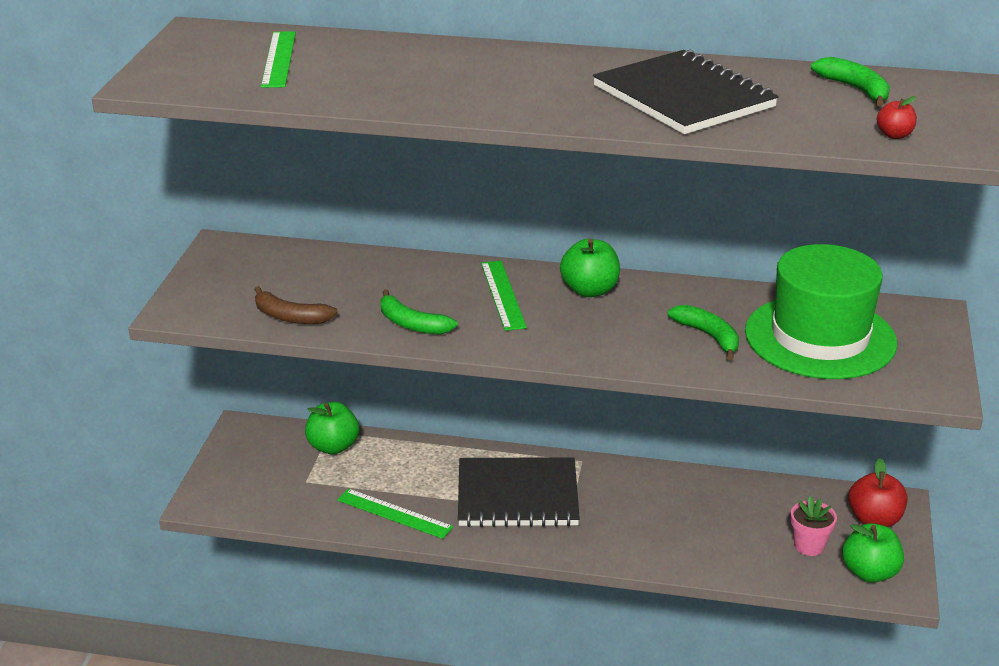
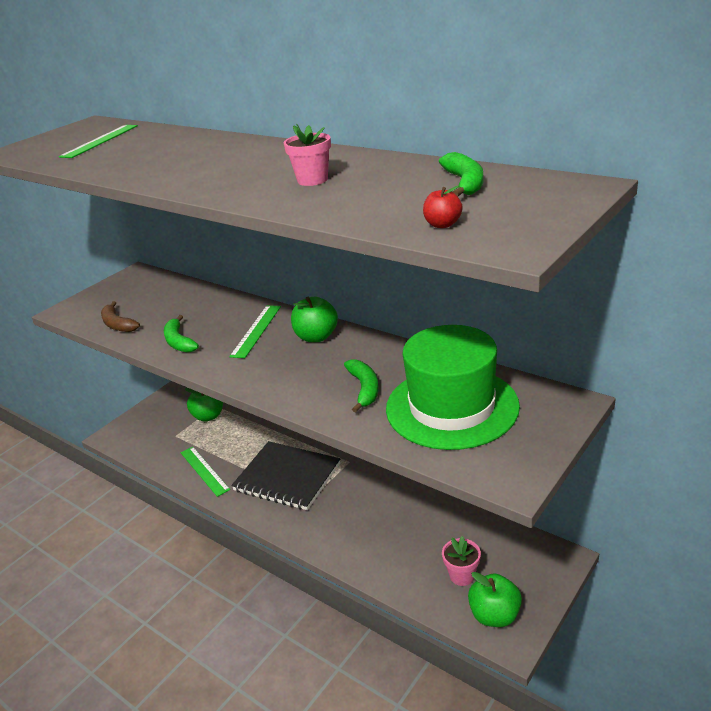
camera: 30 degrees right, 0 degrees up
black notebook [593,50,779,134] -> pink flower pot [284,123,331,186]
red apple [848,458,908,527] -> none

